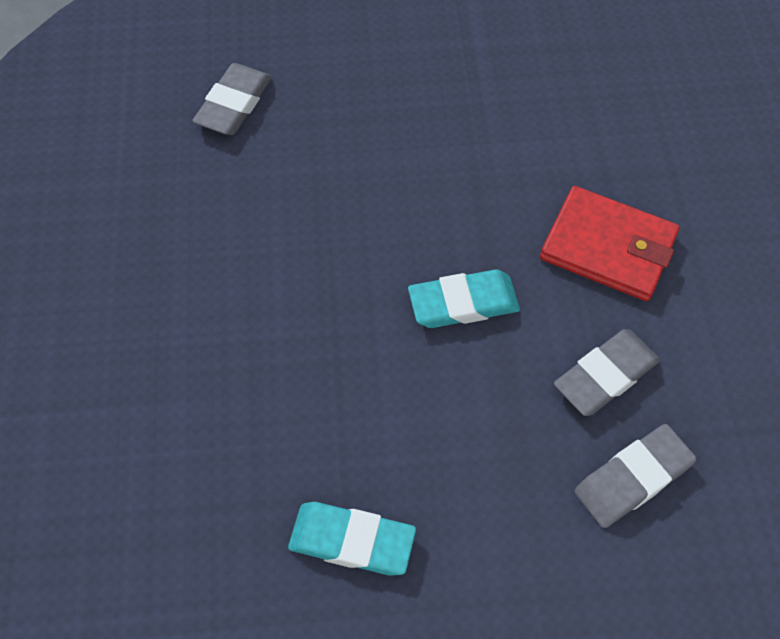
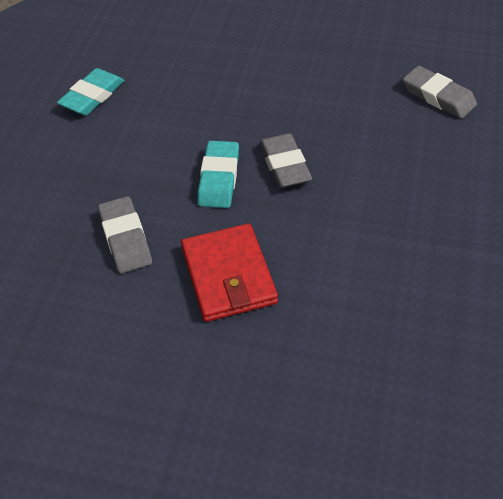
camera: 110 degrees right, 10 degrees down
red wallet [540,186,680,301] -> red wallet turned 60 degrees counterclockwise [181,223,278,322]
grey eraser [574,424,697,528] -> grey eraser moved to [259,133,312,188]

